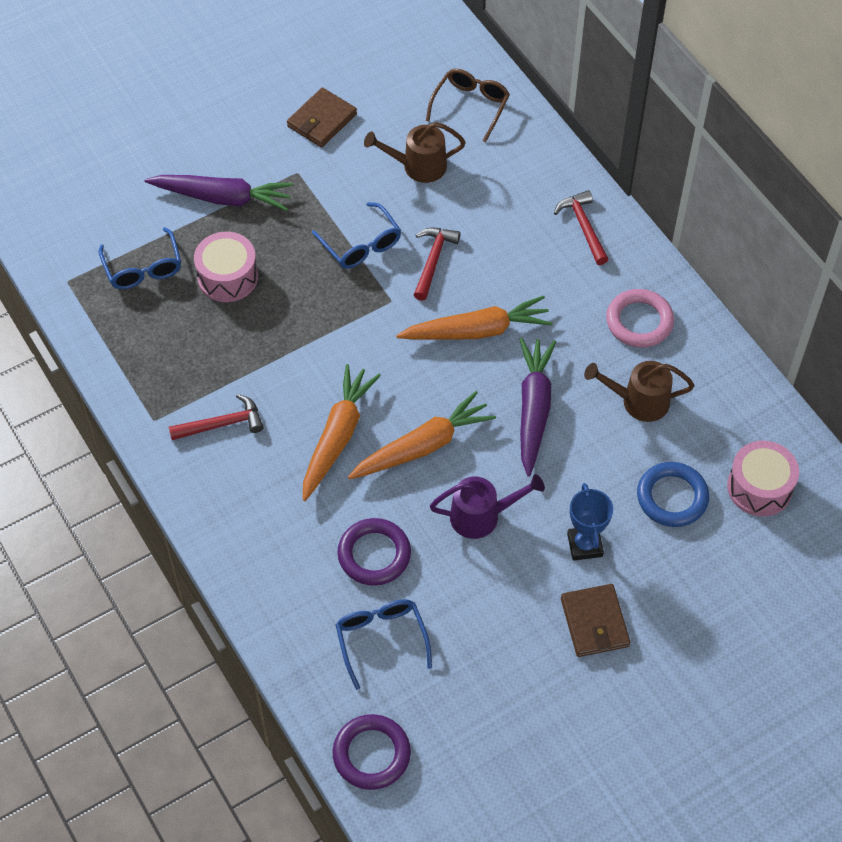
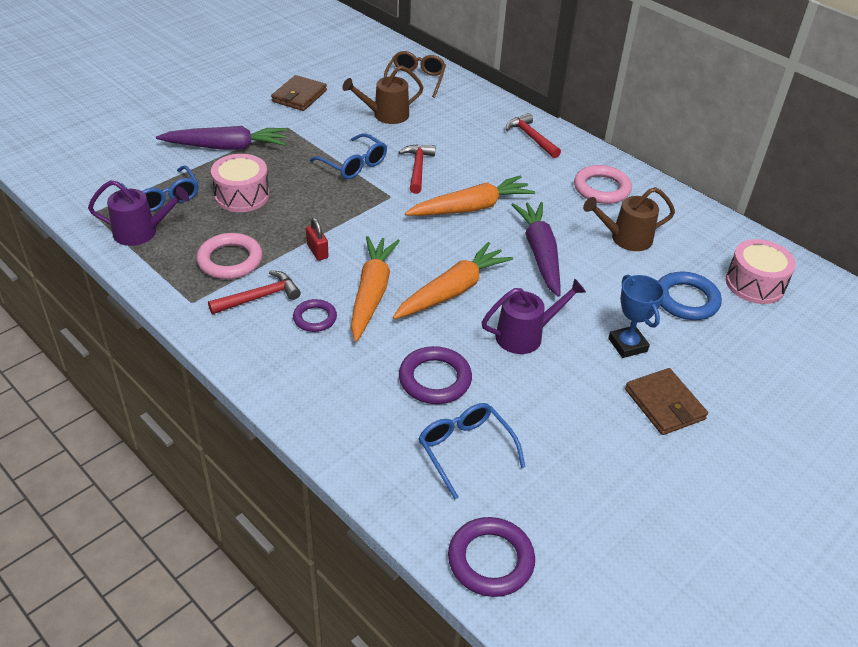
camera: 15 degrees left, 15 degrees down
none -> purple watering can [88,180,189,246]
none -> pink ring [197,233,263,279]
none -> purple ring [293,299,337,332]
none -> red padlock [306,218,329,261]

